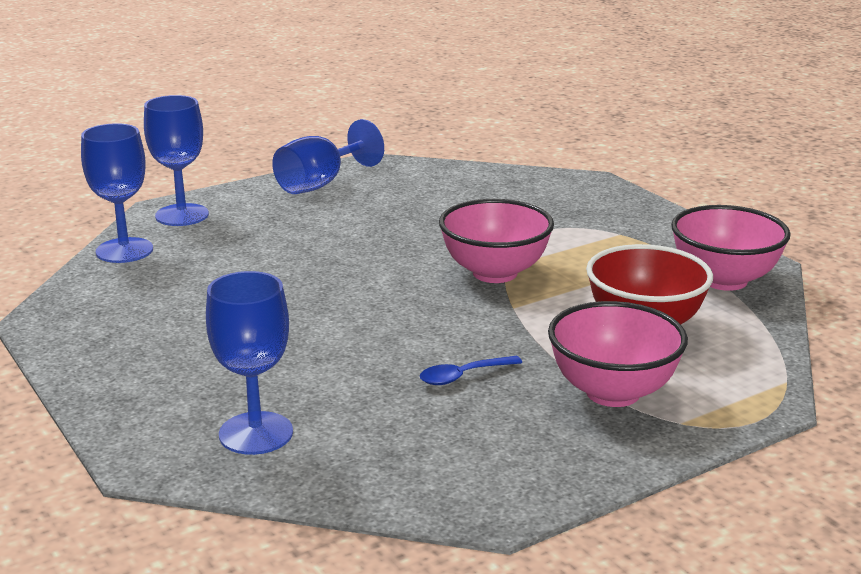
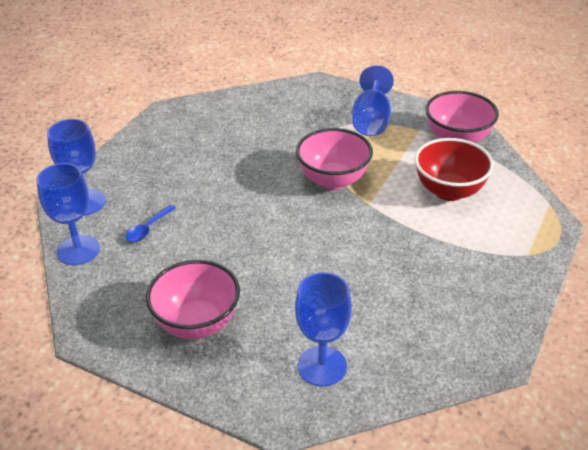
camera: 30 degrees left, 15 degrees up
blue goblet [272,119,384,194] -> blue goblet moved to [352,65,394,136]
blue spoon [420,356,522,385] -> blue spoon moved to [125,205,176,242]
pink bowl [548,301,688,407] -> pink bowl moved to [146,260,240,339]

